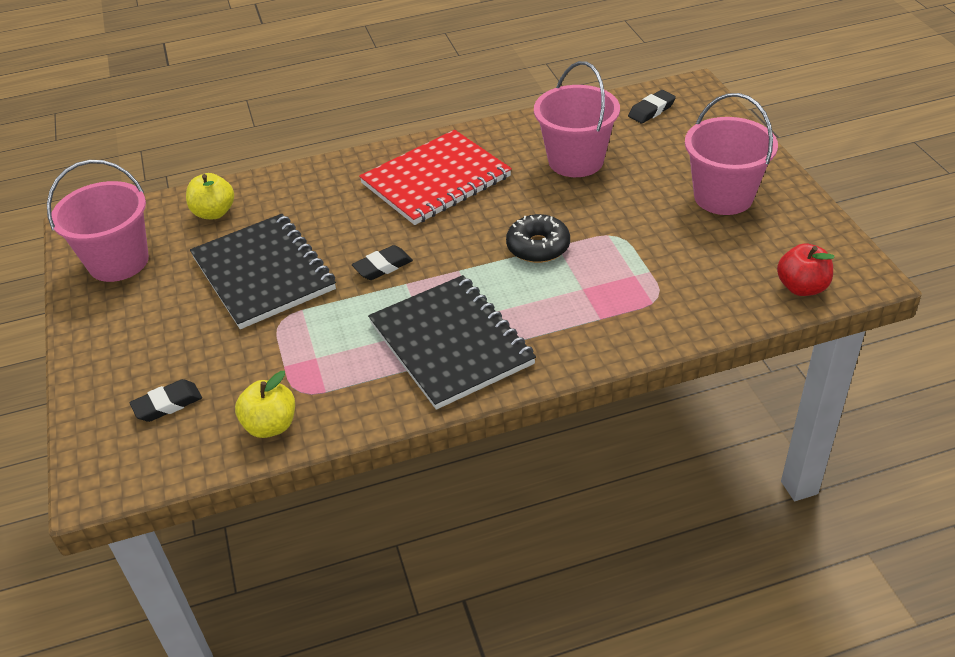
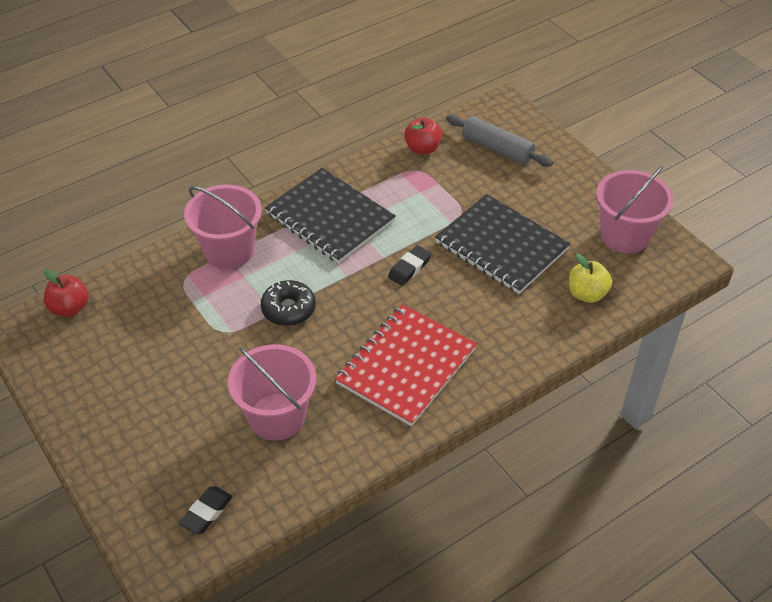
camera: 160 degrees right, 5 degrees up
black eraser [130,379,202,422] -> grey rolling pin [446,115,553,167]
yellow apple [235,371,295,438] -> red apple [404,117,442,155]
pink bucket [685,93,778,215] -> pink bucket moved to [184,185,262,269]

